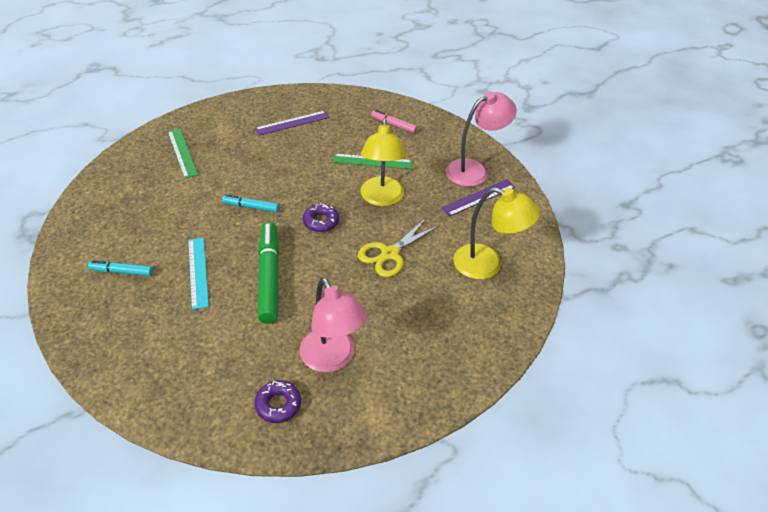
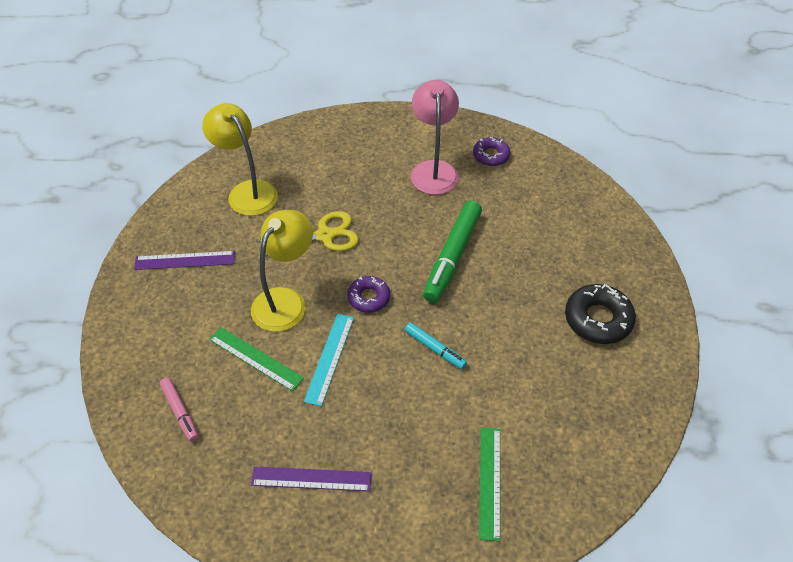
camera: 150 degrees left, 5 degrees up
turquoise marker [88,260,153,276] -> black donut [565,284,636,344]
turquoise ruler [188,238,209,310] -> turquoise ruler moved to [304,314,354,407]
pink lamp [446,92,517,187] -> none

